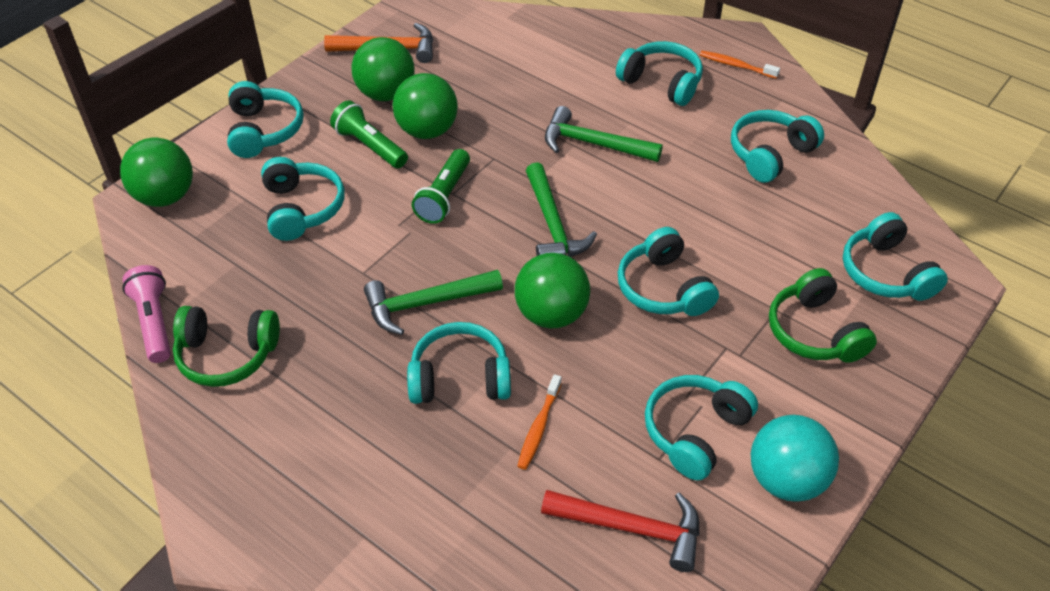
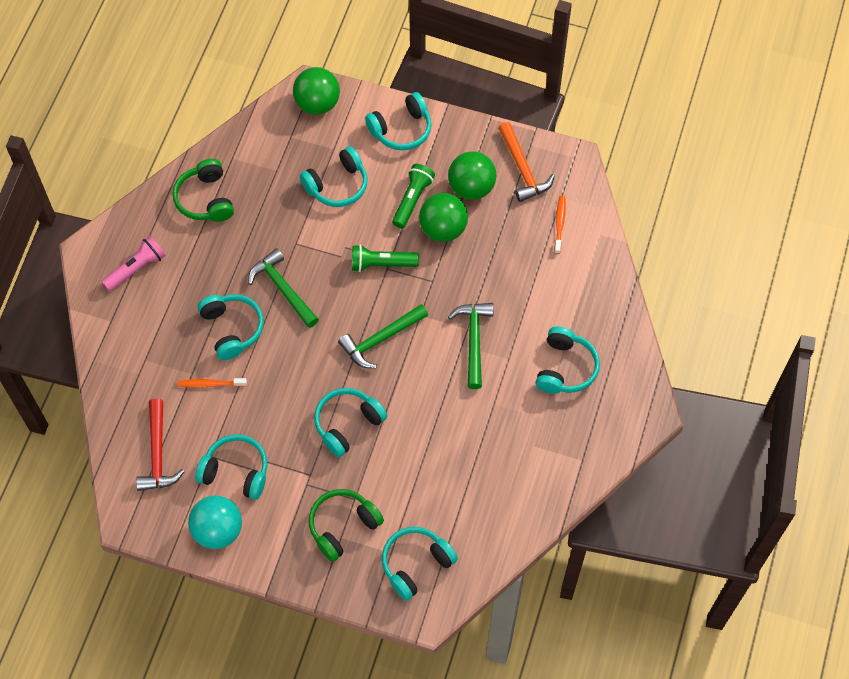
camera: 70 degrees right, 15 degrees up
pink flashlight [122,265,171,363] -> pink flashlight moved to [101,236,166,291]
green ball [515,253,590,328] -> none
orange toothbrush [700,51,780,79] -> orange toothbrush moved to [554,196,566,254]
turquoise headphones [731,110,824,183] -> none

